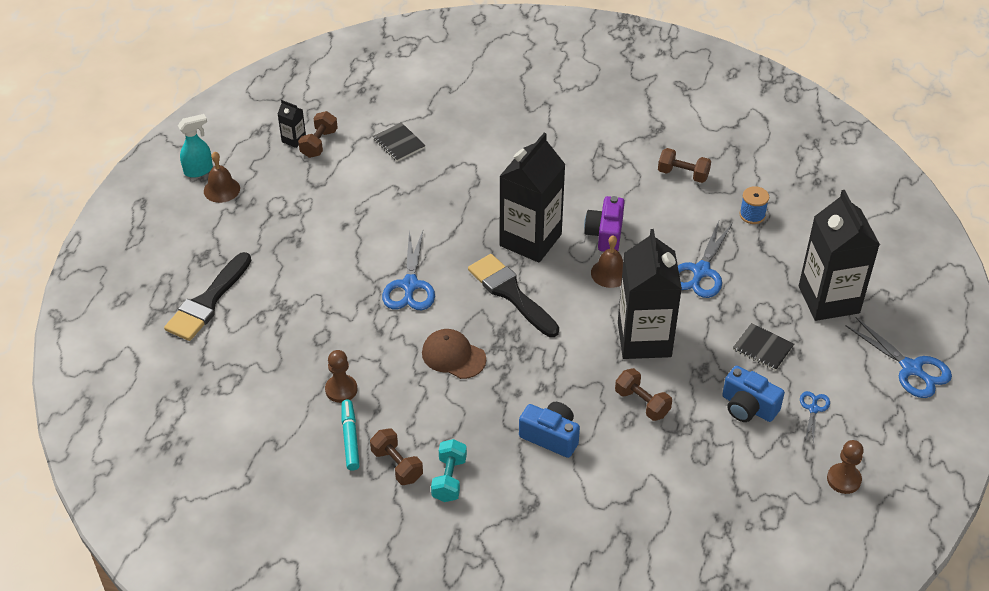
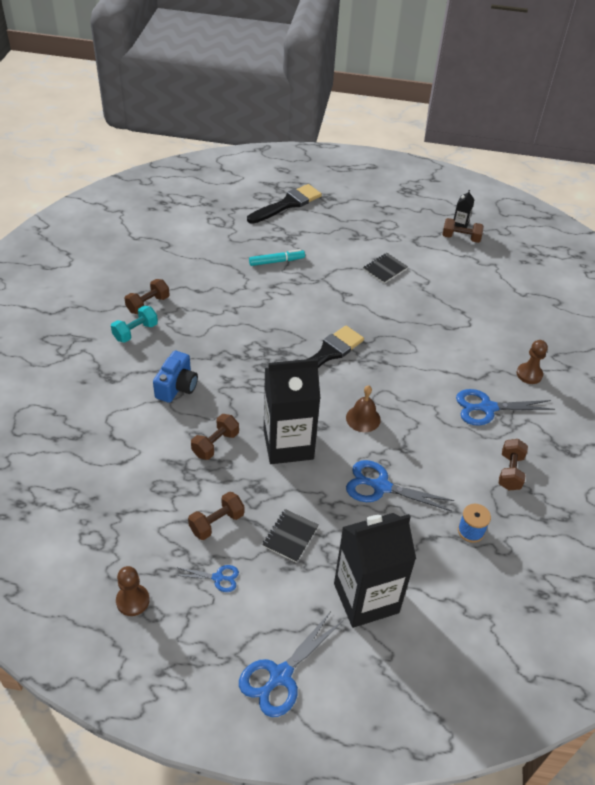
camera: 80 degrees right, 0 degrees up
black brush [164,252,251,341] -> black brush turned 120 degrees clockwise [247,184,322,224]
turquoise spray bottle [178,114,213,178] -> none
brown bell [204,151,240,203] -> none
brown pawn [325,350,357,403] -> brown pawn moved to [517,340,548,384]
turquoise marker [342,400,360,471] -> turquoise marker moved to [249,249,305,266]
black notebook [373,122,426,162] -> black notebook moved to [363,253,408,283]
blue scissors [382,231,435,310] -> blue scissors moved to [456,389,555,426]
brown cap [422,329,486,379] -> none
turquoise dumbbell [431,439,467,502] -> turquoise dumbbell turned 45 degrees counterclockwise [111,306,158,343]
black carton [499,133,566,263] -> none
purple camera [584,196,624,252] -> none
blue camera [722,366,785,422] -> brown dumbbell [188,492,244,540]

